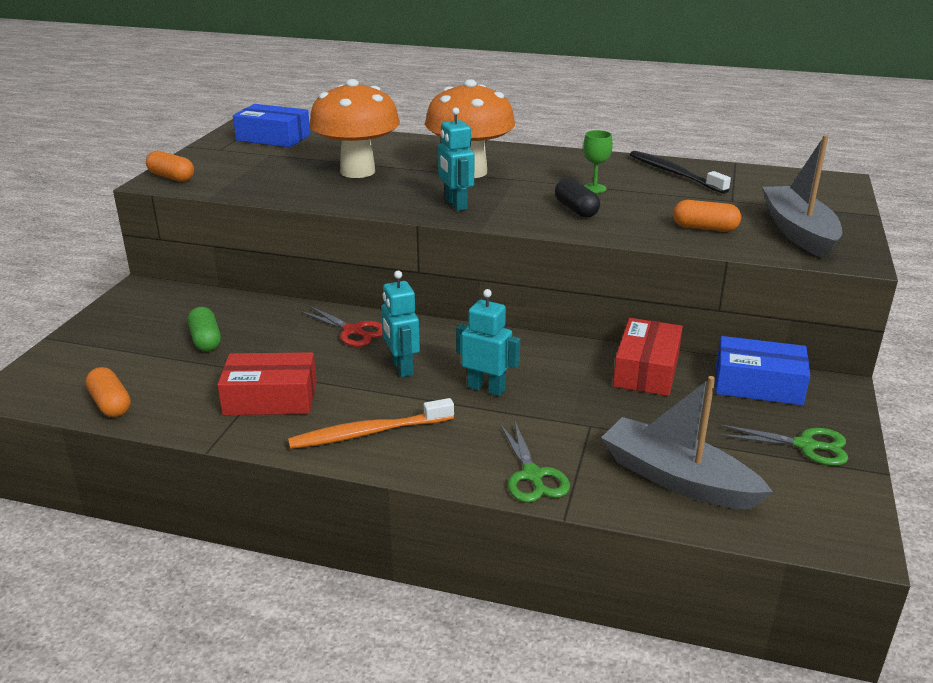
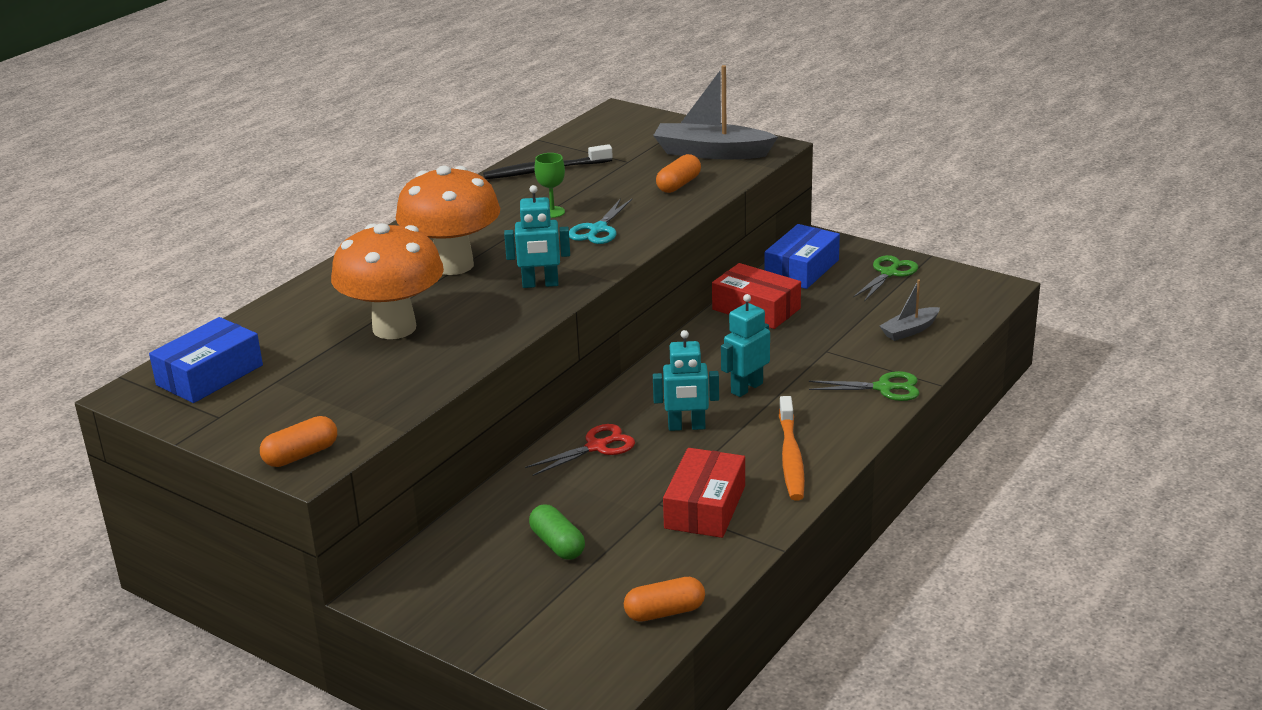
camera: 70 degrees left, 0 degrees up
green capsule [188,307,221,351] -> green capsule turned 60 degrees clockwise [529,504,585,560]
black capsule [555,178,600,218] -> turquoise scissors [569,198,632,244]
grey boat [601,376,773,509] -> grey boat [880,280,940,341], size x0.54

